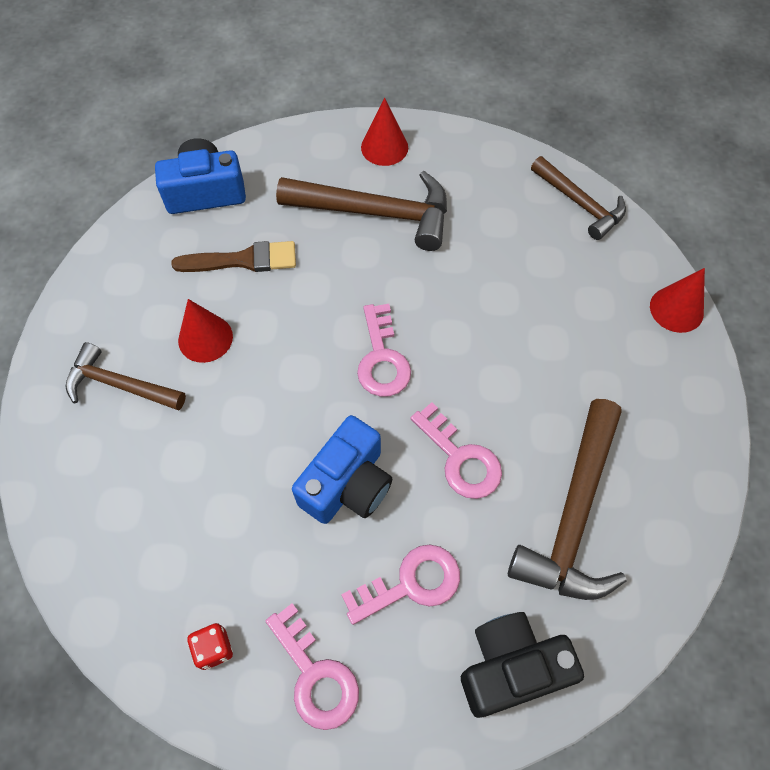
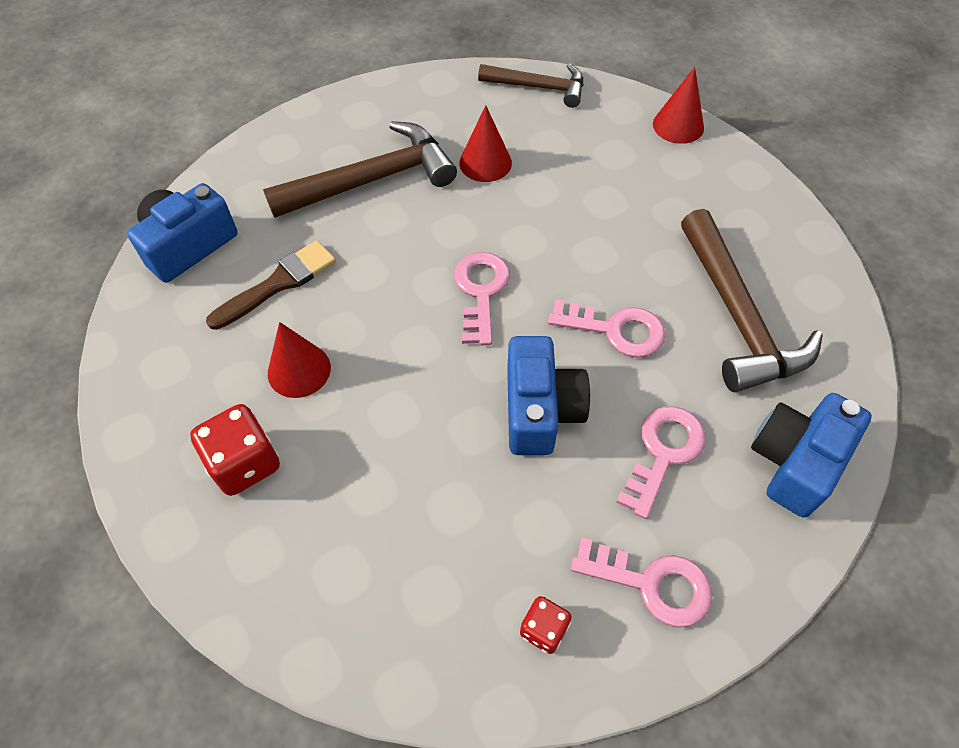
camera: 35 degrees left, 5 degrees down
brown hammer [66,342,186,410] -> red dice [190,404,280,496]
pink key [357,304,411,397] -> pink key turned 135 degrees counterclockwise [454,252,510,345]
red cone [361,98,408,166] -> red cone moved to [459,105,512,182]
black camera [461,612,584,718] -> blue camera [751,393,872,518]

